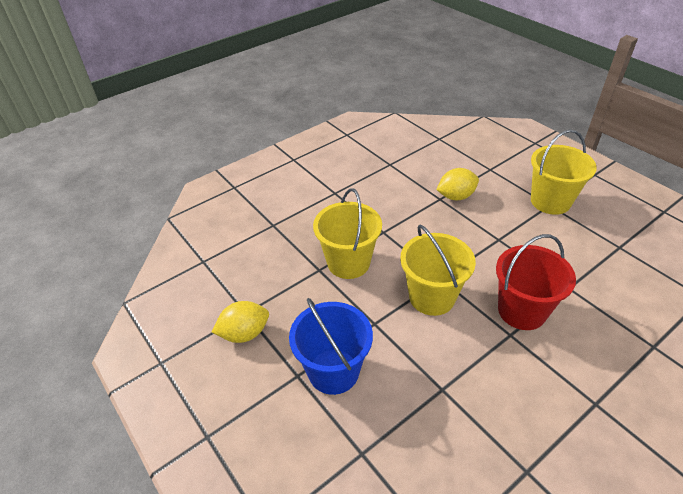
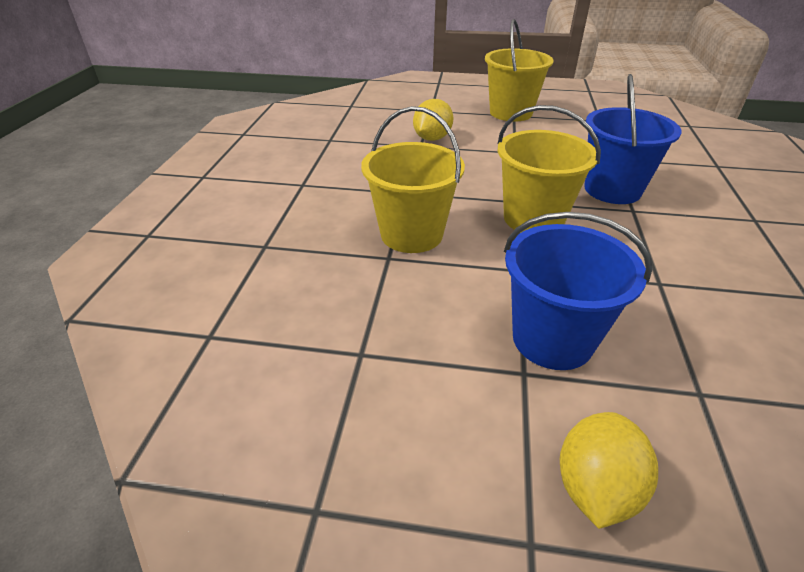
camera: 45 degrees left, 5 degrees down
yellow lemon [212,301,269,343] -> yellow lemon moved to [560,412,658,529]
red bucket [496,234,576,330] -> blue bucket [584,74,681,204]

